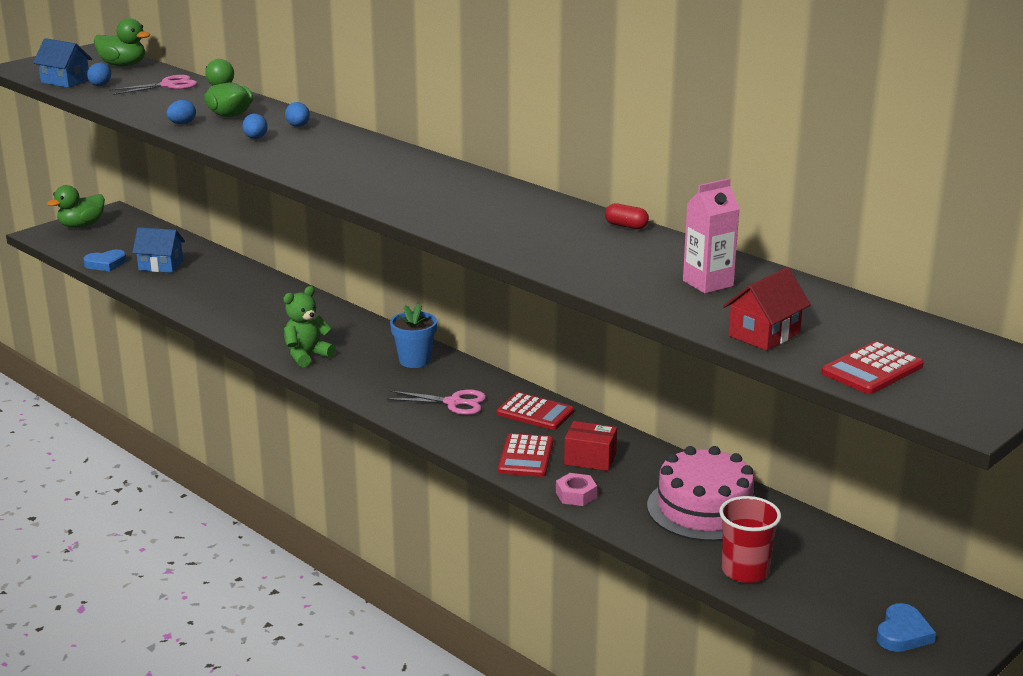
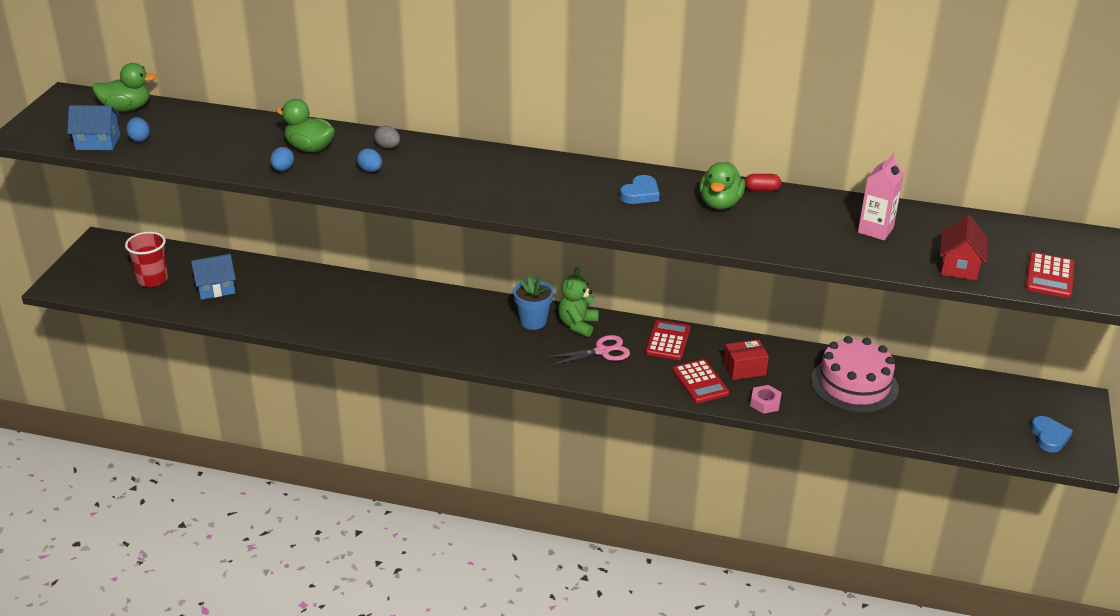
camera: 30 degrees left, 10 degrees up
green duck [47,185,105,228] -> green duck moved to [699,162,745,209]
blue heart [83,250,127,271] -> blue heart moved to [620,175,660,204]
pink scissors [109,75,197,95] -> none
green teddy bear [284,286,336,367] -> green teddy bear moved to [558,267,599,337]
blue egg [285,102,310,127] -> grey egg [374,126,400,148]
red calculator [497,392,574,430] -> red calculator turned 75 degrees counterclockwise [645,320,690,360]
red cup [719,496,781,583] -> red cup moved to [125,232,168,287]

